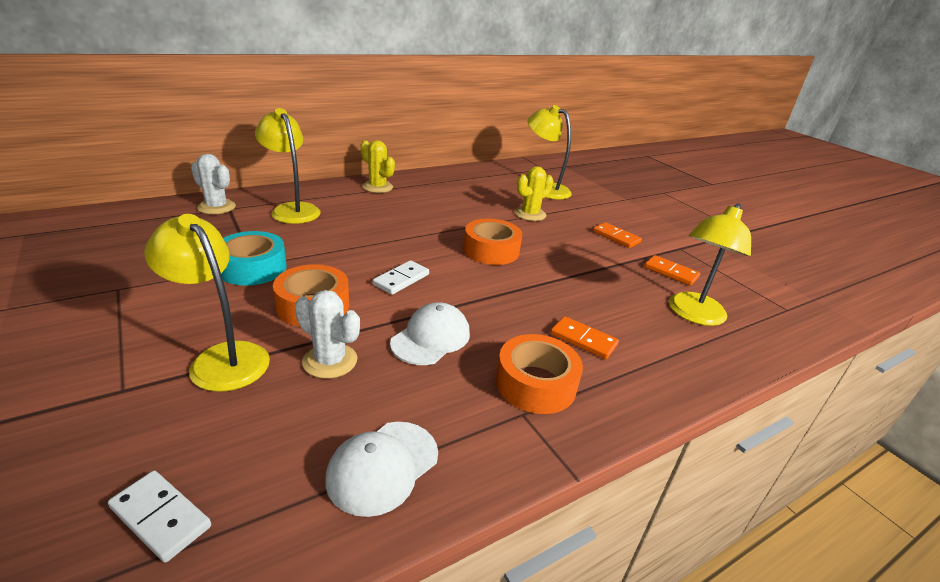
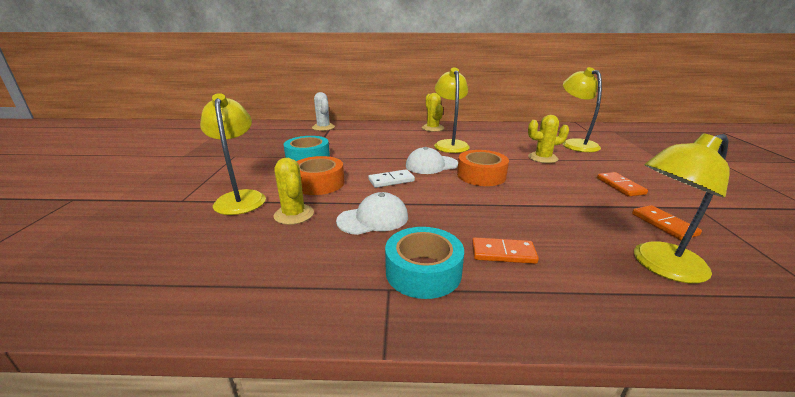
camera: 35 degrees right, 5 degrees down
white domino [108,470,211,563] -> none
yellow lamp [255,108,320,224] -> yellow lamp moved to [434,68,470,153]
white cactus [295,290,360,379] -> yellow cactus [274,158,314,225]
white cap [325,422,438,517] -> white cap moved to [406,147,458,174]
orange tape [496,334,583,414] -> turquoise tape [385,227,464,299]
orange domino [550,316,619,359] -> orange domino turned 60 degrees counterclockwise [472,237,539,264]

